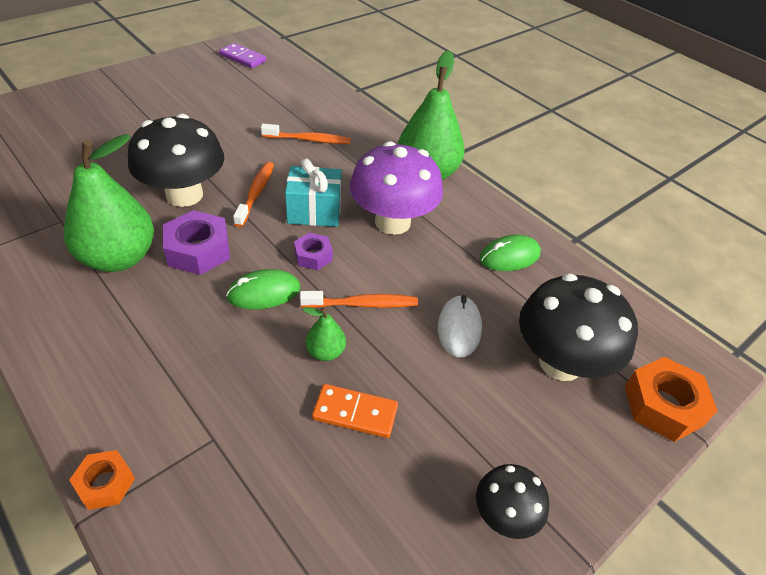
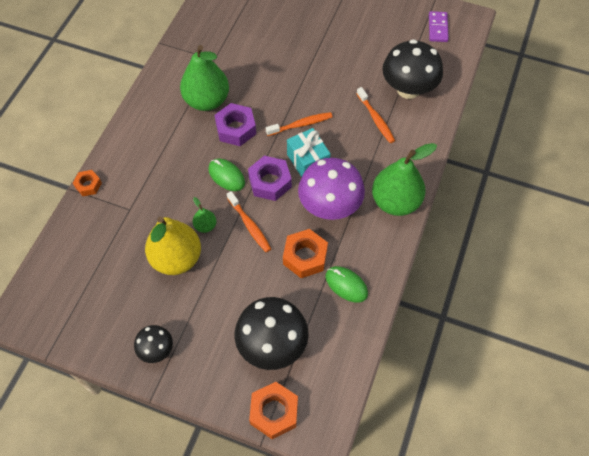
camera: 65 degrees right, 15 degrees up
black mushroom [128,114,224,207] -> black mushroom moved to [382,39,443,99]
purple nut [294,233,333,270] -> purple nut [248,156,292,201], size x1.69
orange domino [312,384,398,438] -> yellow pear [145,217,201,275]
white mouse [438,295,482,357] -> none
none -> orange nut [283,229,328,278]

